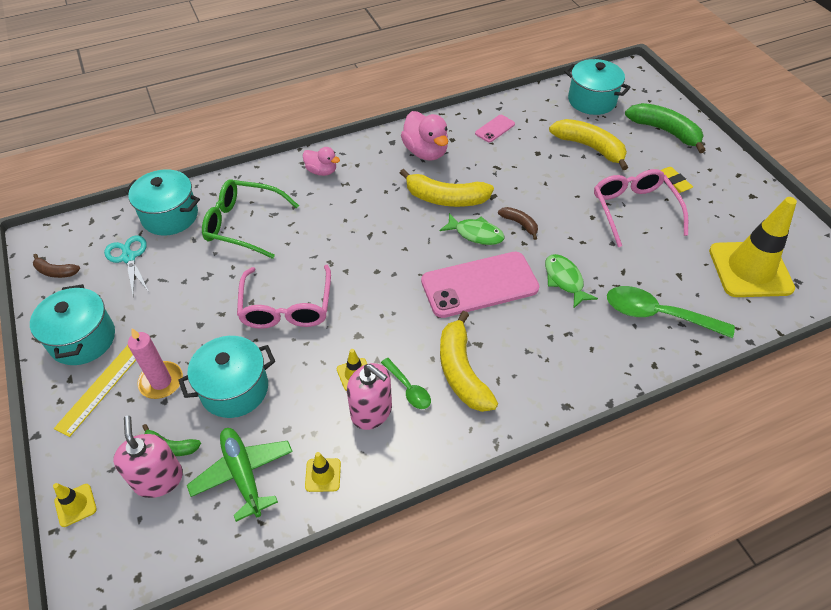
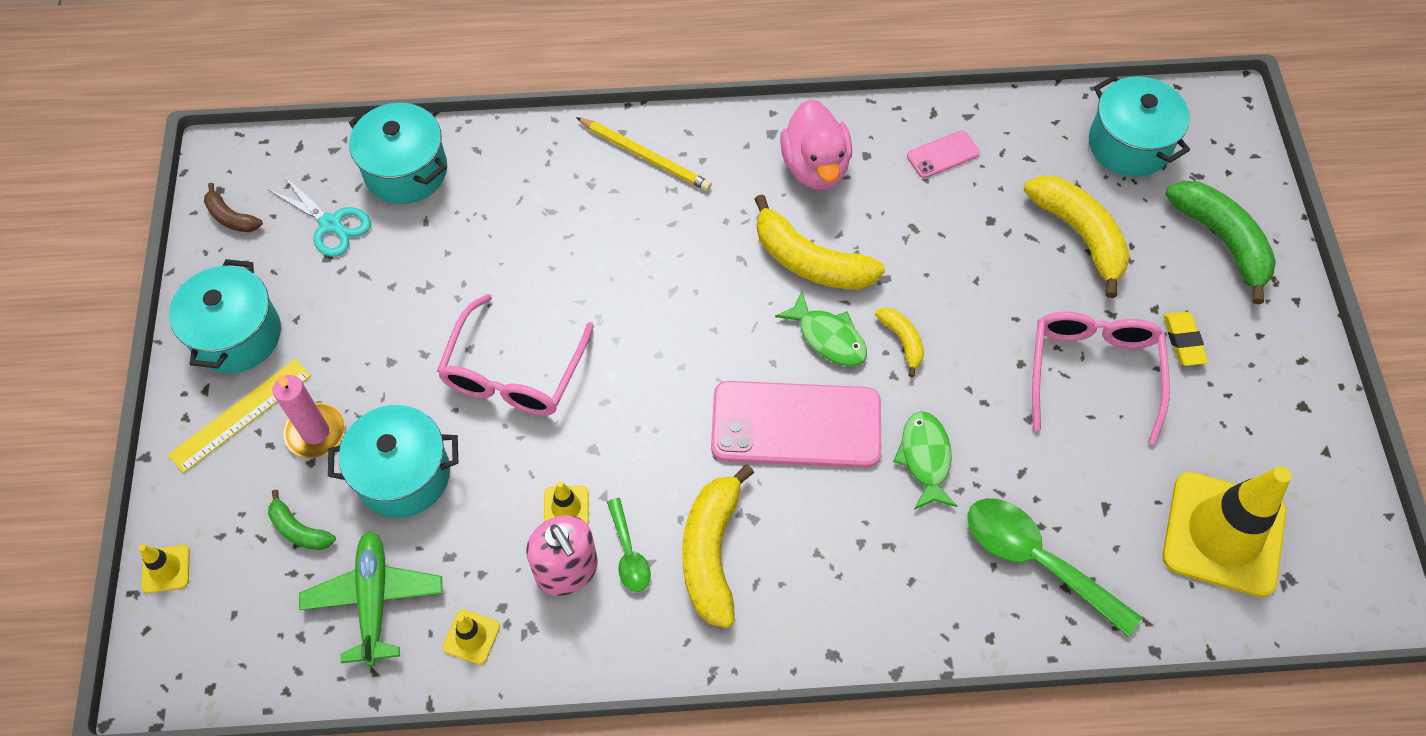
camera: 20 degrees right, 10 degrees up
turquoise scissors [104,235,149,298] -> turquoise scissors turned 135 degrees clockwise [267,175,371,257]
pink soap dispenser [113,416,183,498] -> none
green glasses [202,179,299,259] -> none
pink duck [303,147,340,176] -> yellow pencil [576,117,712,191]
brown banana [498,207,538,240] -> yellow banana [875,307,924,377]

